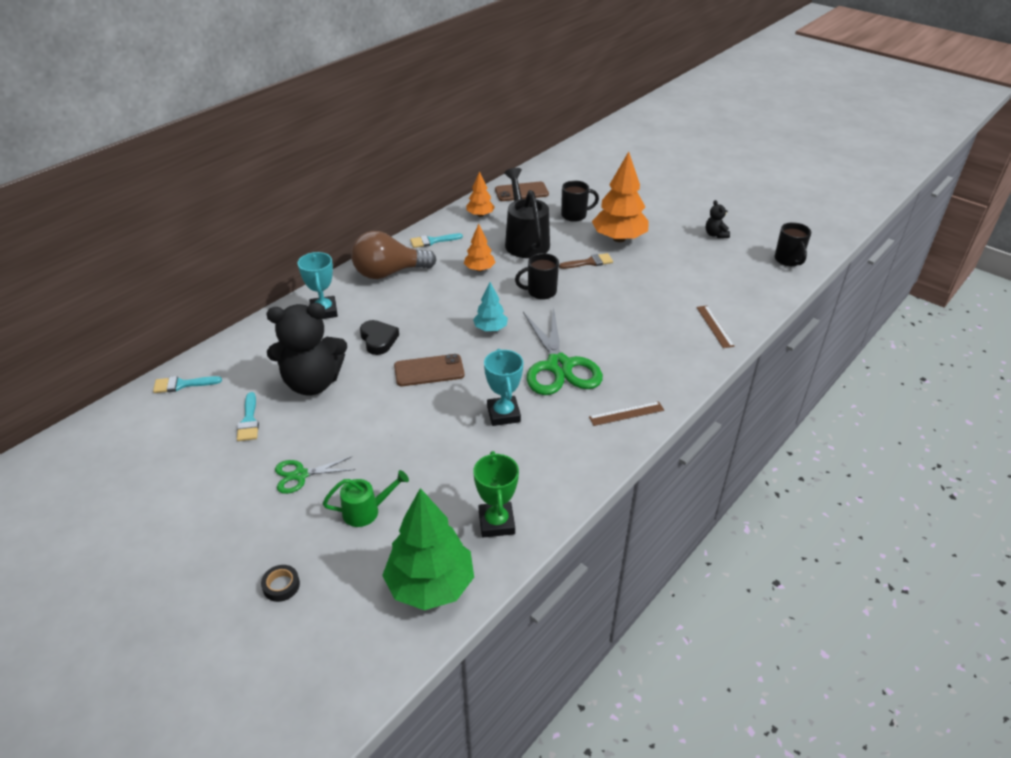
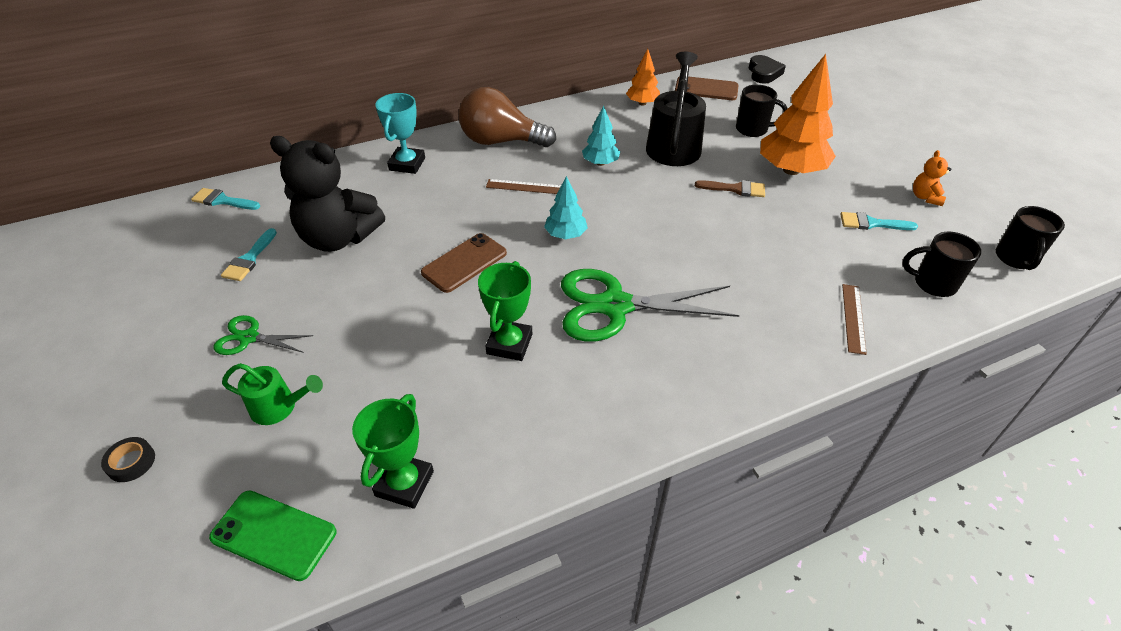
camera: 25 degrees right, 5 degrees up
black heart [360,320,399,355] -> black heart moved to [749,55,786,84]
green tree [382,488,474,610] -> green phone [209,490,336,581]
brown phone [394,354,465,386] -> brown phone turned 60 degrees counterclockwise [421,233,507,293]
turquoise brush [410,233,463,248] -> turquoise brush moved to [840,212,918,230]
orange tree [464,224,496,272] -> turquoise tree [582,106,620,166]
turquoise trophy [484,349,523,426] -> green trophy [478,261,532,361]
black mug [515,253,559,300] -> black mug moved to [902,232,981,297]
green scissors [523,306,603,395] -> green scissors turned 75 degrees clockwise [561,269,739,342]
brown ruler [589,401,664,426] -> brown ruler moved to [486,179,561,194]
black teddy bear [706,200,730,238] -> orange teddy bear [913,150,951,206]

